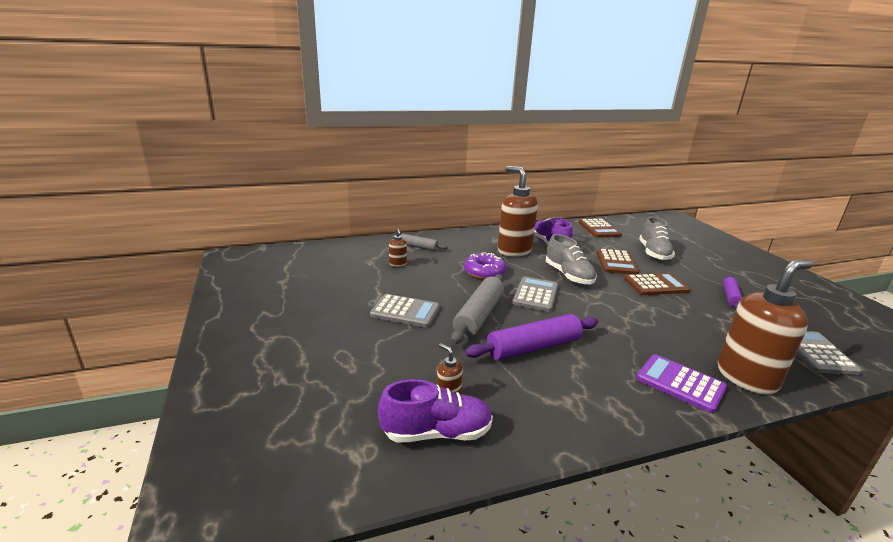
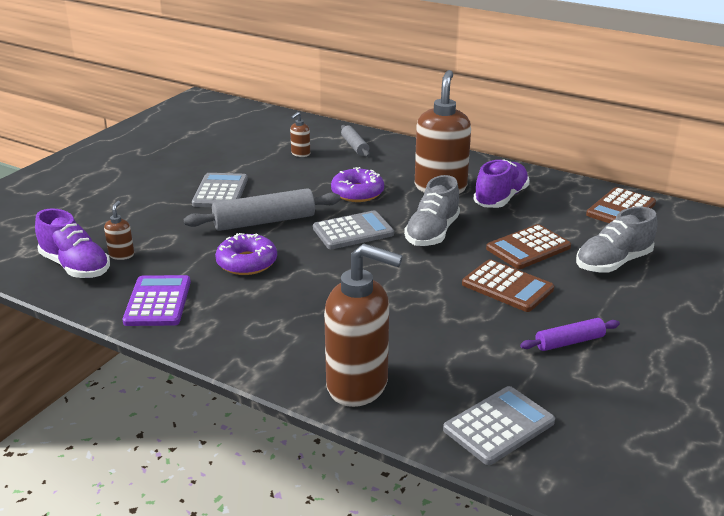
camera: 50 degrees right, 5 degrees up
grey calculator [370,294,440,328] -> grey calculator turned 150 degrees counterclockwise [192,173,248,207]
purple rolling pin [465,314,598,360] -> purple donut [215,233,277,275]
purple calculator [636,354,727,413] -> purple calculator moved to [122,275,191,326]

